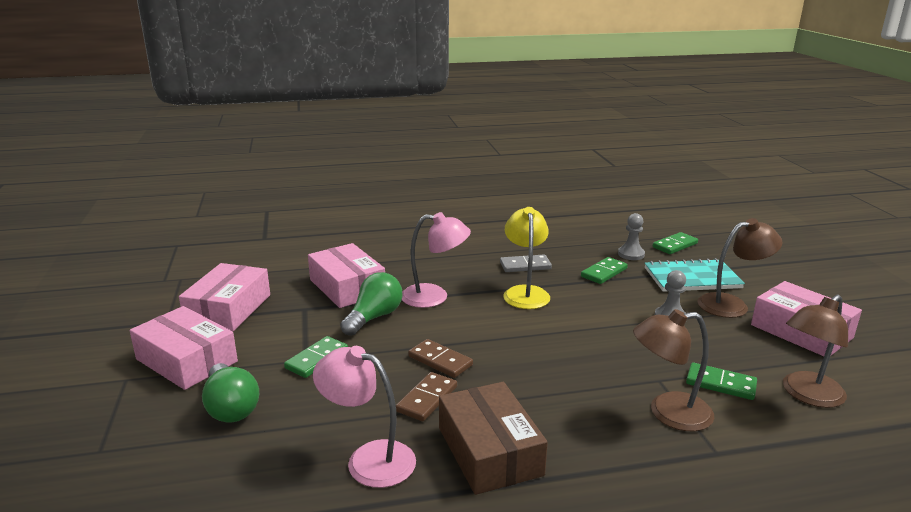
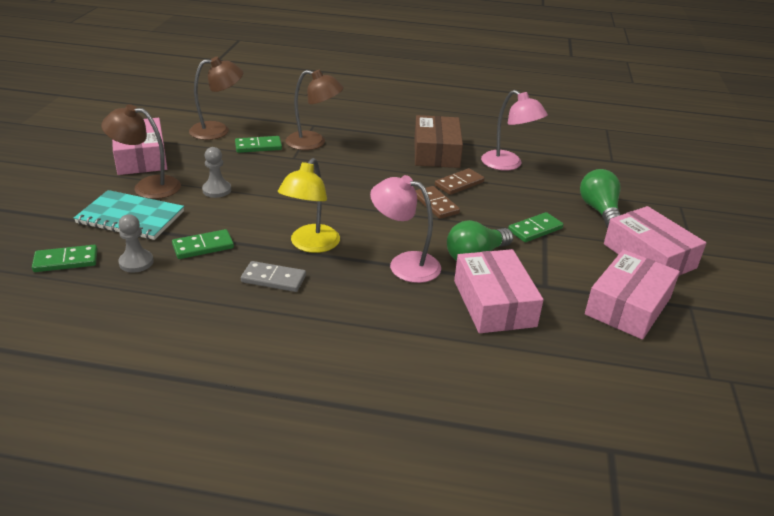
camera: 160 degrees left, 10 degrees up
green domino [686,362,757,400] -> green domino turned 60 degrees counterclockwise [235,136,282,153]

